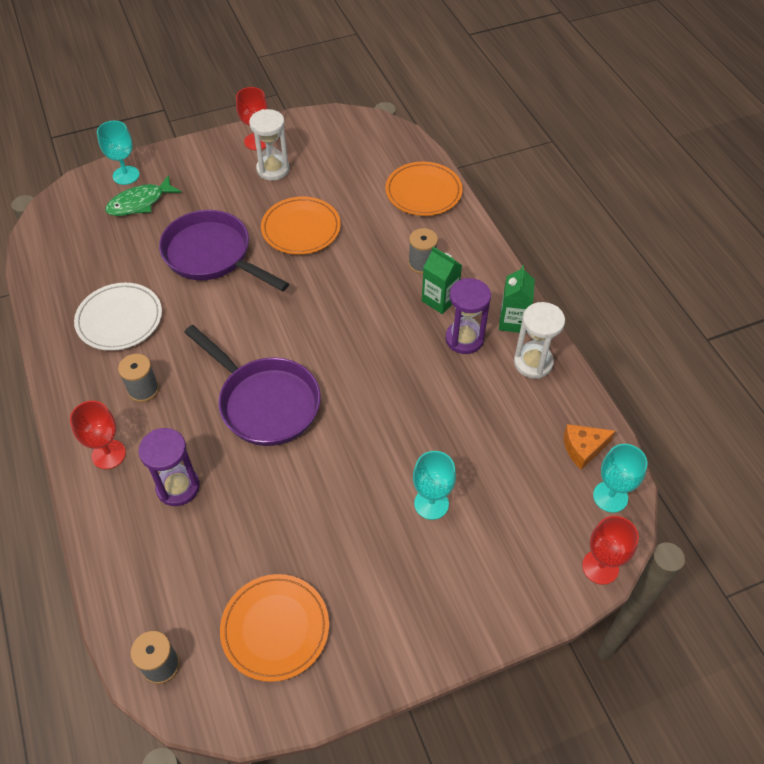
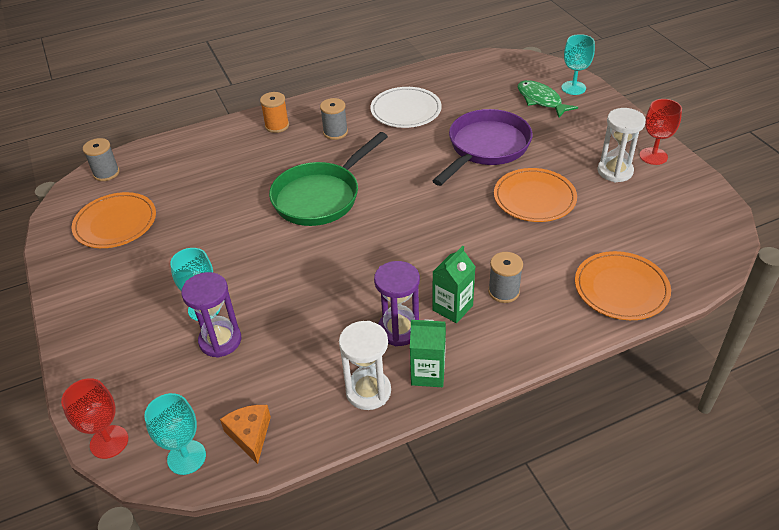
camera: 90 degrees right, 10 degrees down
red goblet [70,401,126,469] -> orange spool [260,92,289,133]
purple hourglass [139,428,200,506] -> purple hourglass moved to [181,272,241,358]
purple pan [184,325,321,446] -> green pan [269,132,388,226]

